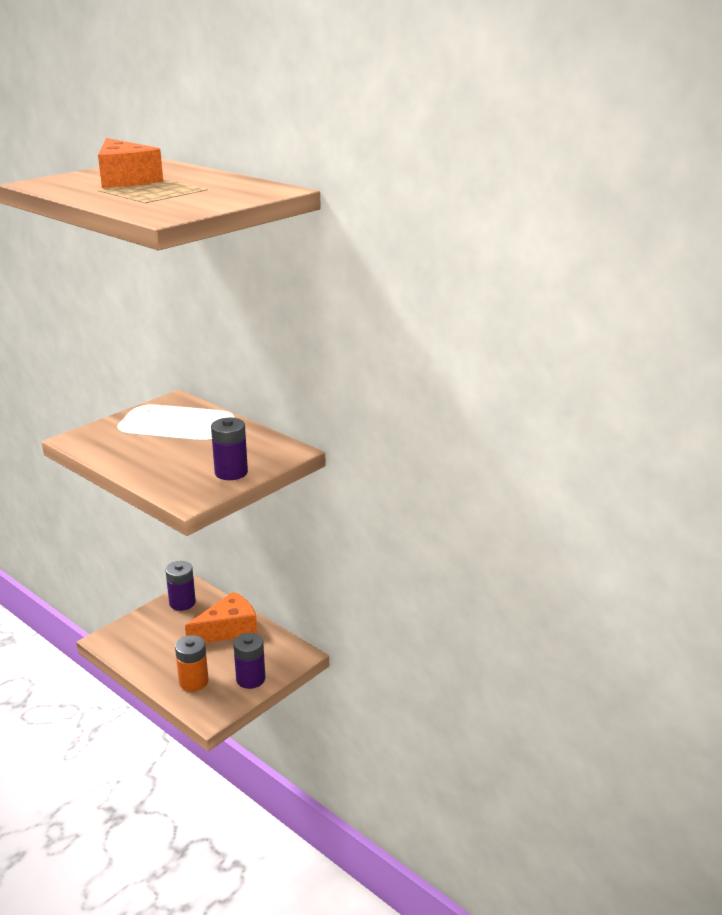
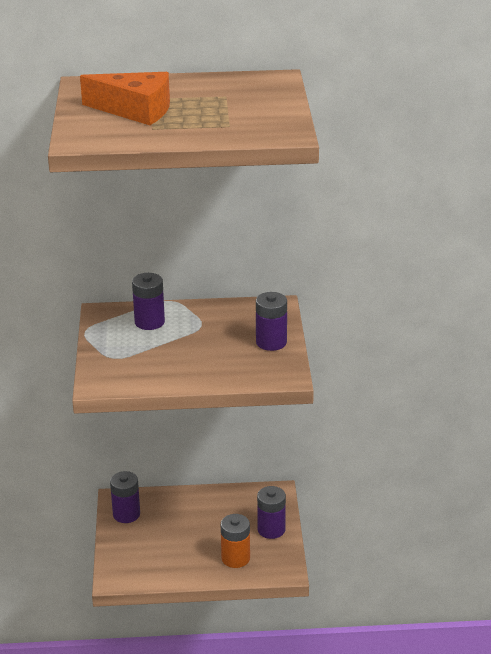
camera: 45 degrees left, 5 degrees up
orange cheese [185,591,257,643] -> none
none -> purple battery [132,273,165,330]

